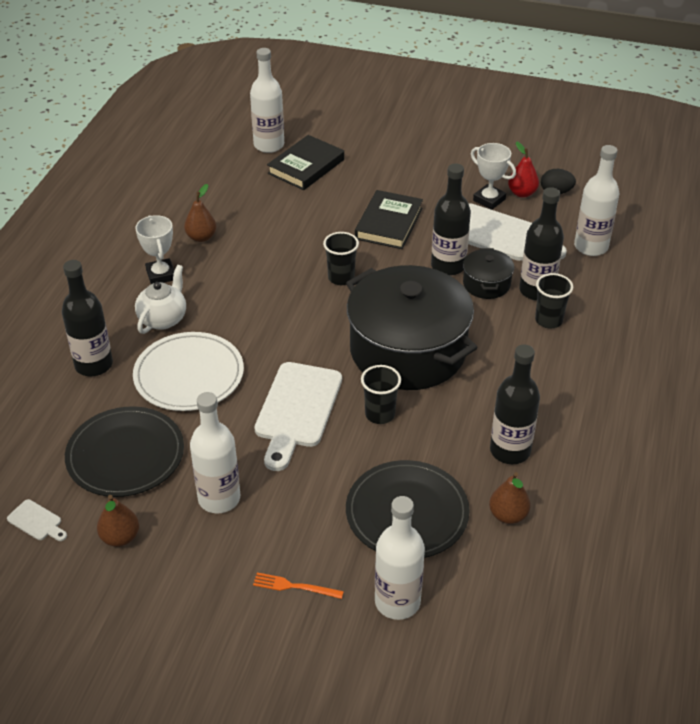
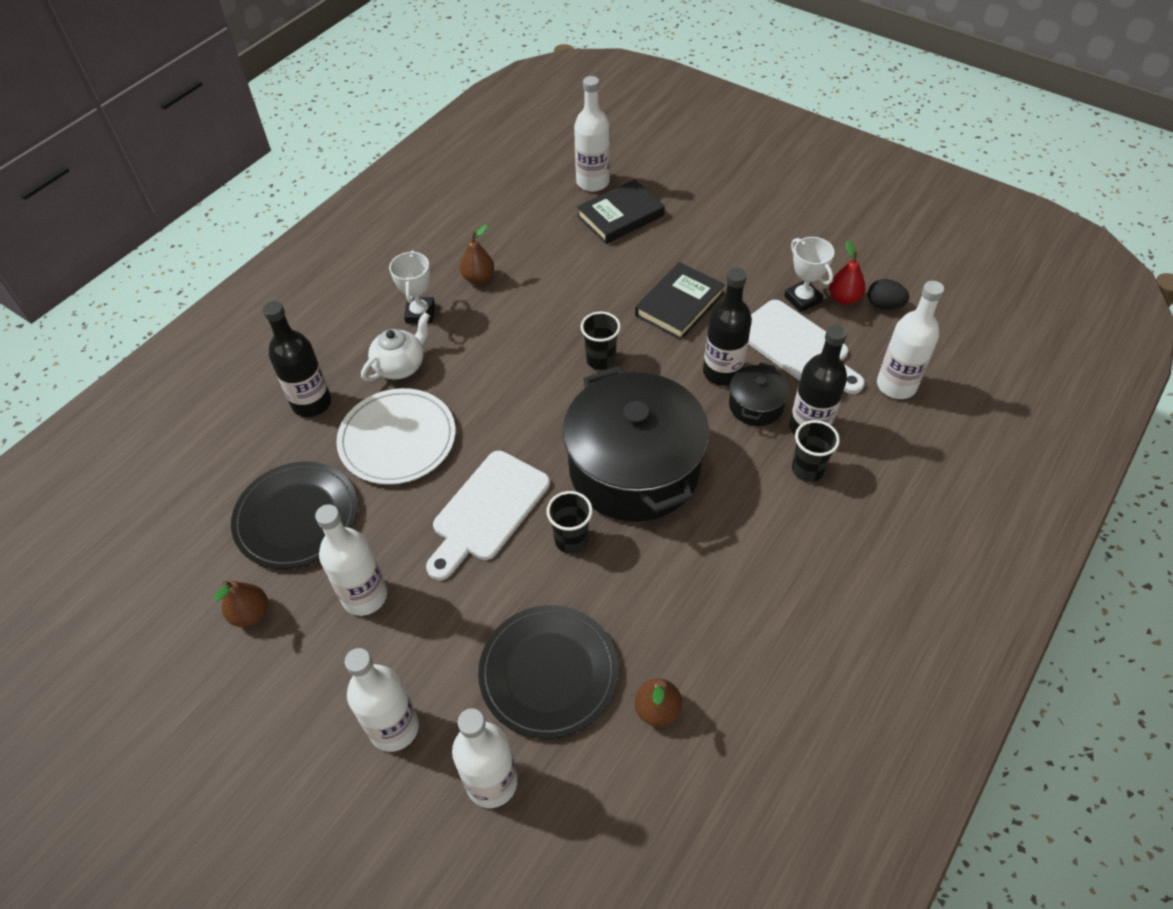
camera: 20 degrees right, 10 degrees up
white cutting board [7,499,67,541] -> none
orange fork [253,573,344,599] -> white bottle [345,648,419,752]
black bottle [490,344,540,464] -> none

